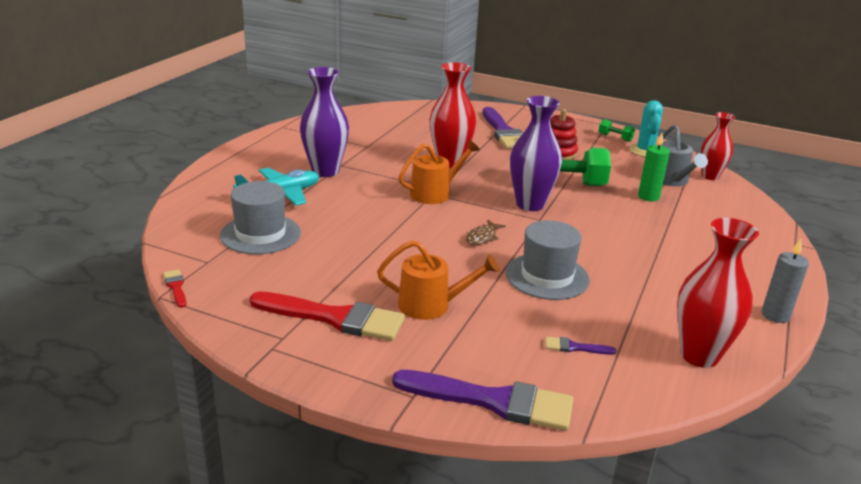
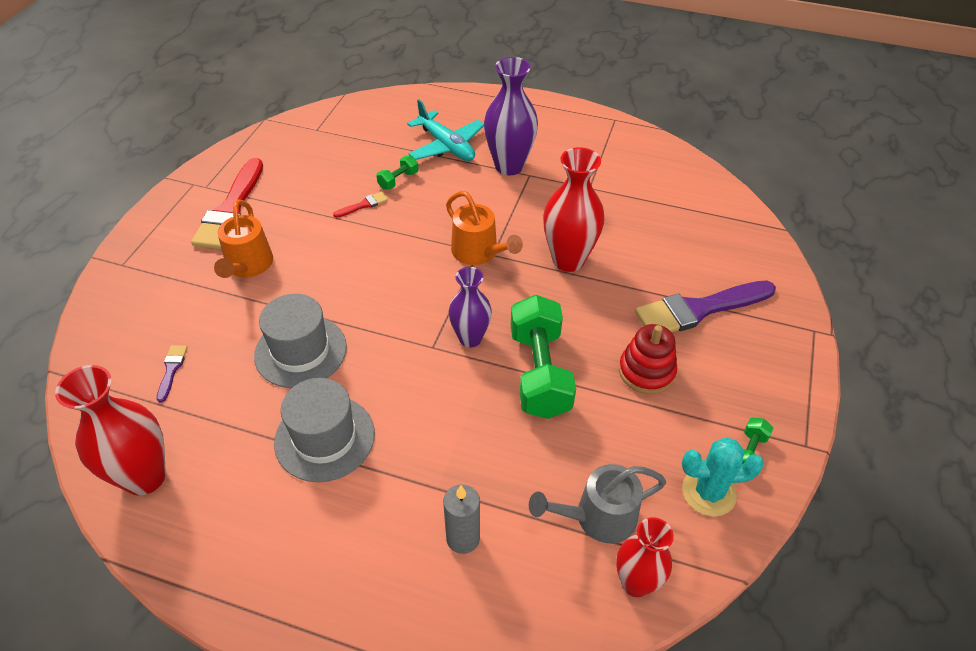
camera: 85 degrees right, 20 degrees up
red brush [163,269,186,308] -> red brush moved to [333,192,388,218]
grey hat [220,181,301,254] -> grey hat moved to [274,378,375,482]
purple brush [392,370,574,431] -> none
brown fish [466,220,506,245] -> none
purple vase [510,96,562,211] -> purple vase [449,267,492,347], size x0.66
green candle [638,133,670,201] -> none
grey candle [762,239,809,323] -> grey candle moved to [443,484,480,554]
none -> green dumbbell [376,156,419,190]

